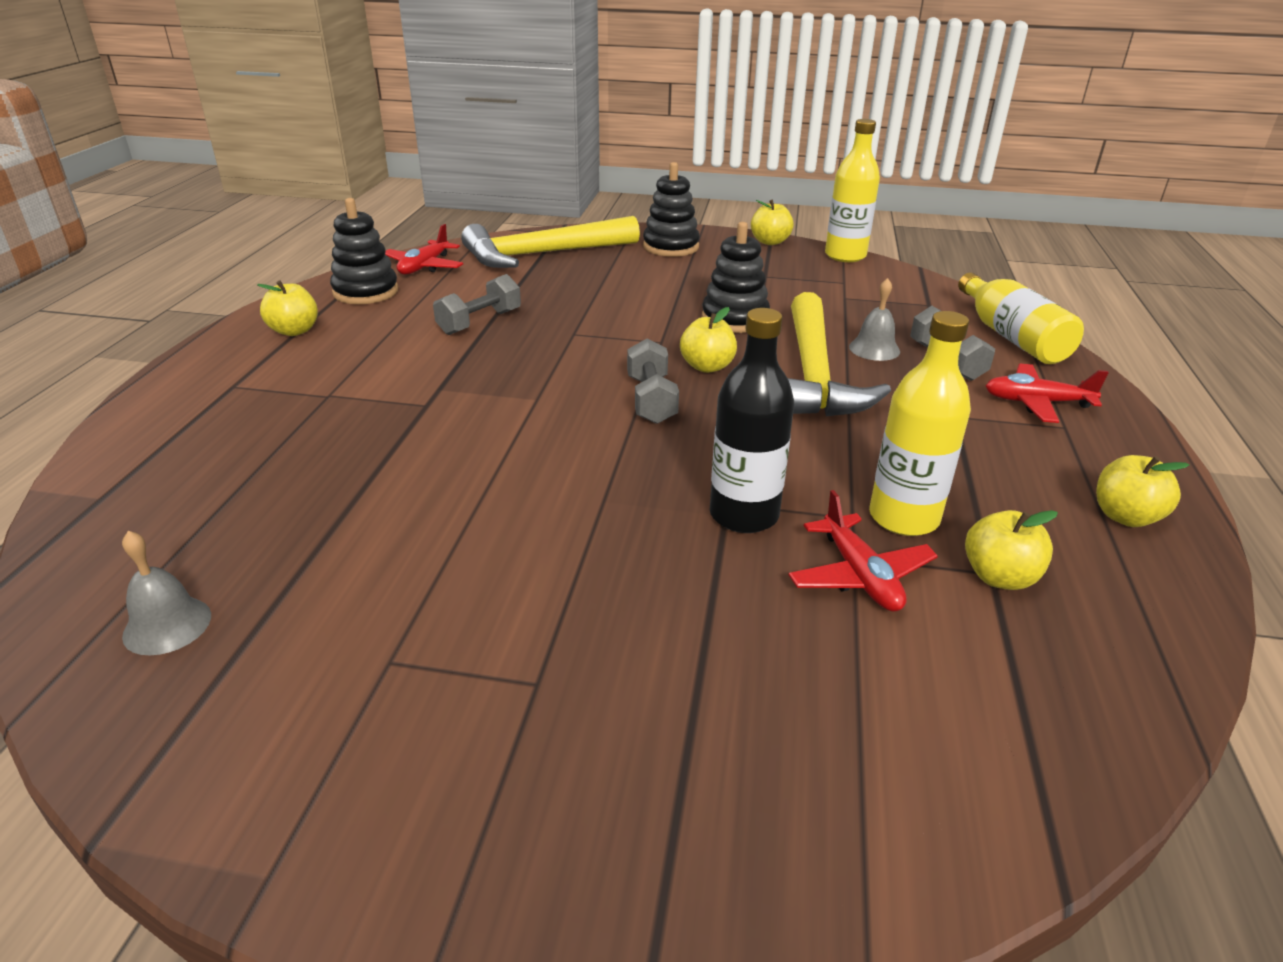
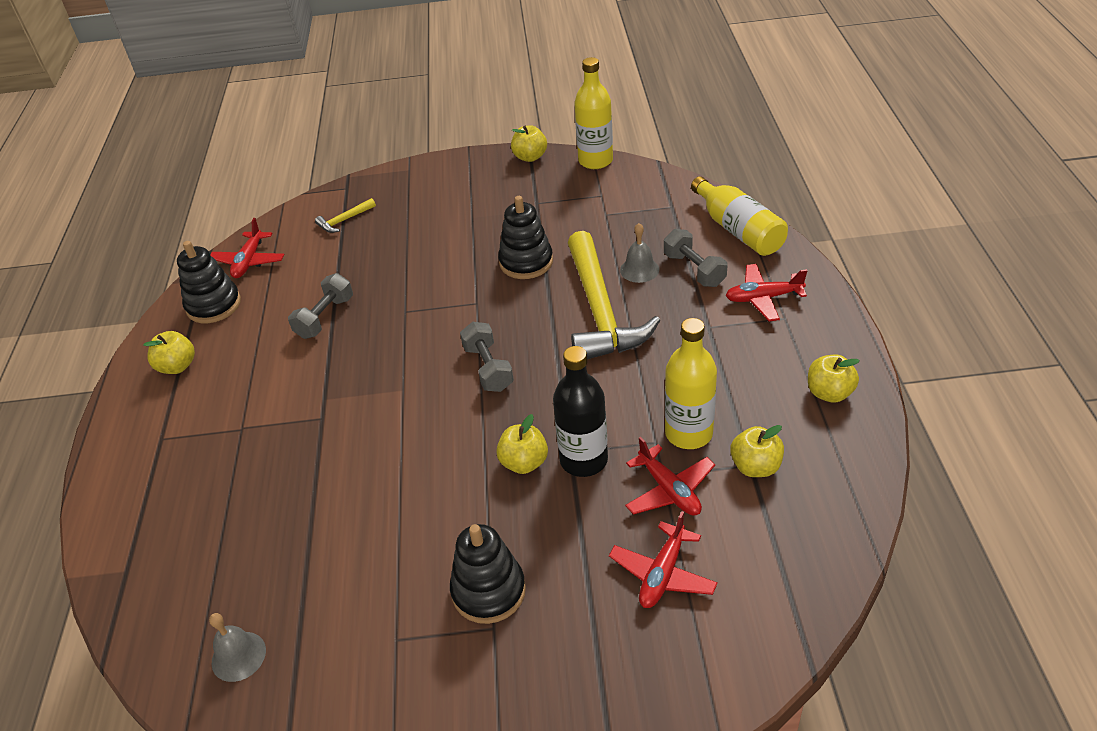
camera: 10 degrees left, 10 degrees up
yellow hammer [461,216,640,268] -> yellow hammer [315,198,376,233], size x0.40
black stacking toy [643,162,700,257] -> black stacking toy moved to [450,524,526,624]
yellow apple [680,307,737,373] -> yellow apple moved to [496,414,548,474]
none -> red plane [609,511,718,608]

